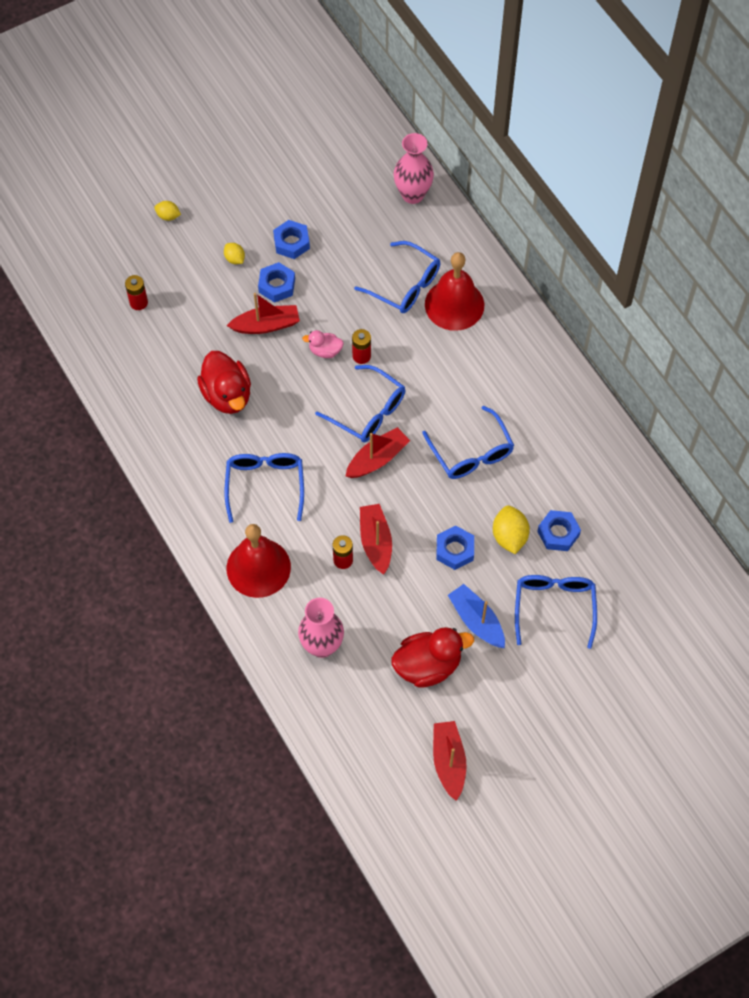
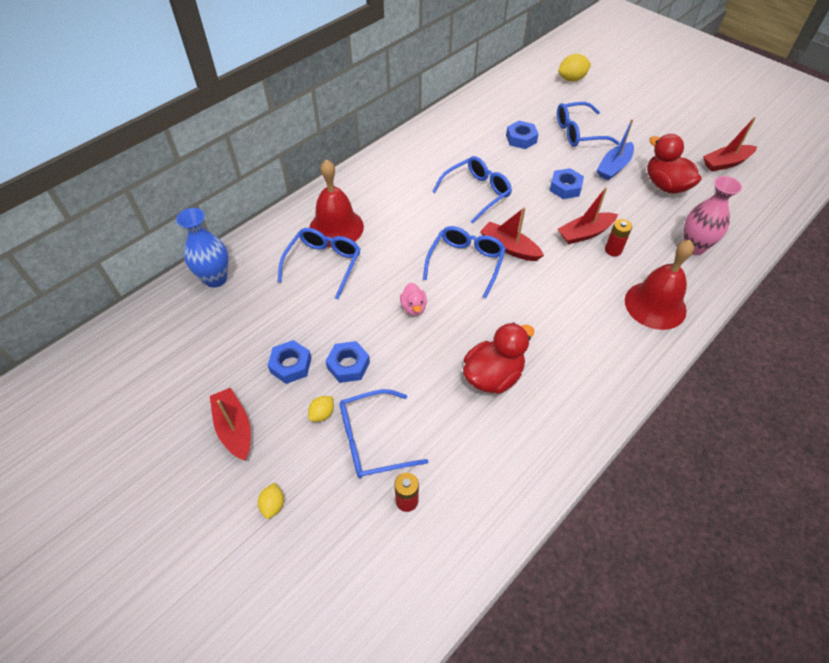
camera: 105 degrees left, 10 degrees down
blue glasses [225,453,304,523] -> blue glasses moved to [340,389,429,478]
red boat [227,293,300,334] -> red boat moved to [210,388,251,461]
red battery [352,329,371,364] -> none
pink vase [394,133,434,204] -> blue vase [176,208,229,288]
yellow lemon [493,505,530,554] -> yellow lemon moved to [558,54,591,82]

